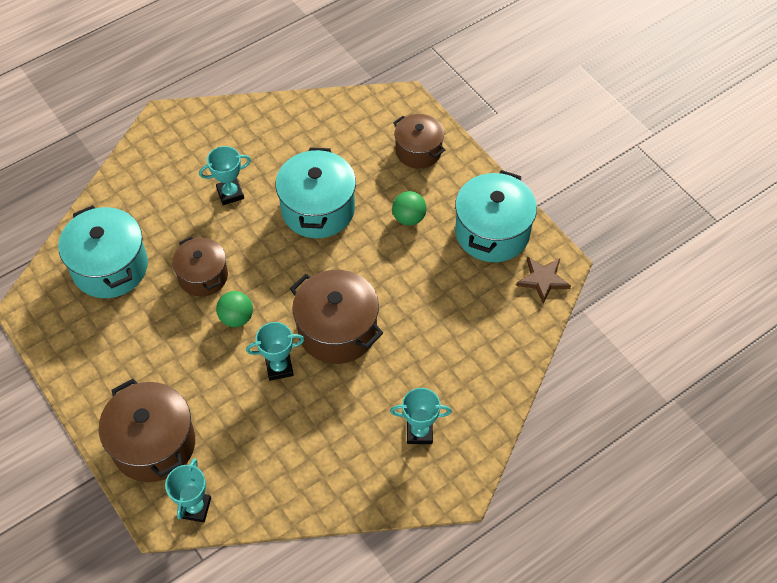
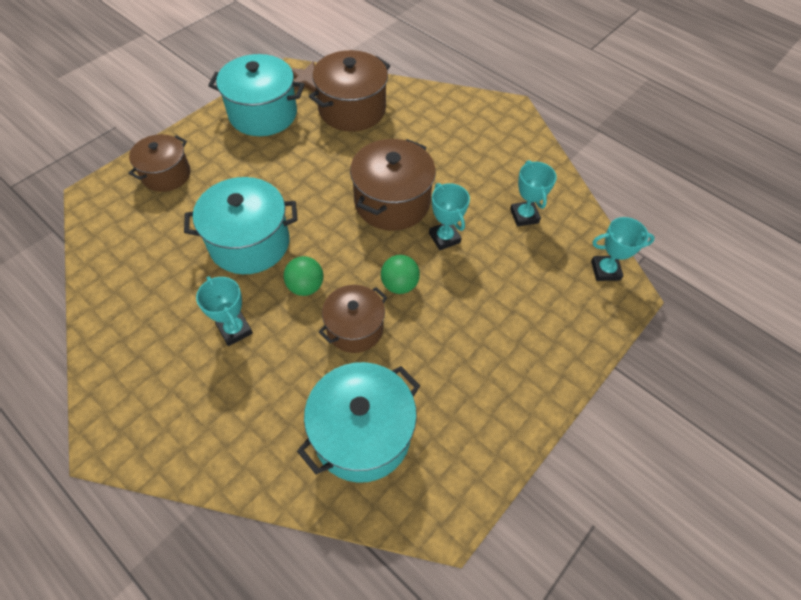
camera: 105 degrees left, 0 degrees up
brown pot [99,379,195,482] -> brown pot moved to [309,50,391,132]
turquoise trophy [390,388,452,444] -> turquoise trophy moved to [510,160,557,227]
green ball [392,191,427,226] -> green ball moved to [284,256,324,296]

